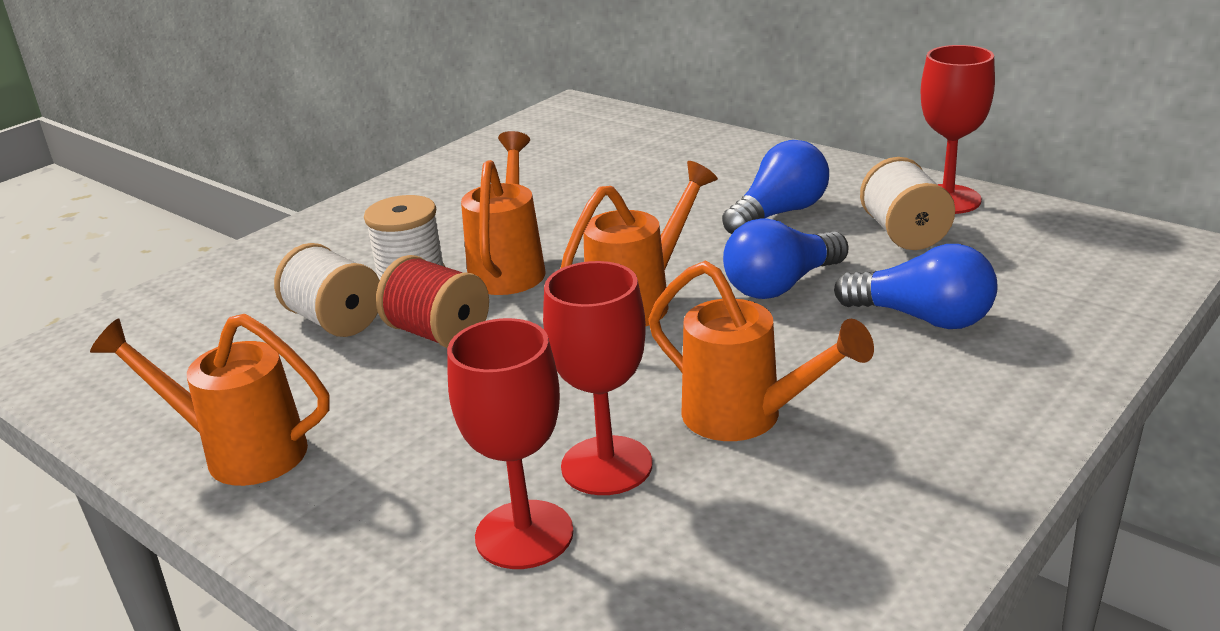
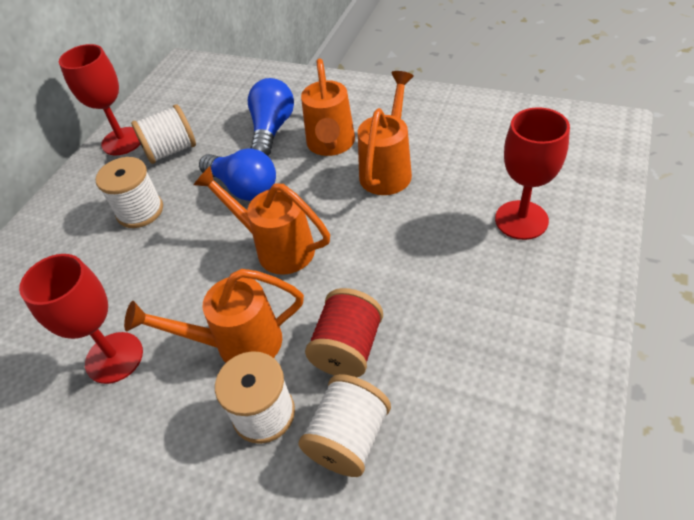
camera: 105 degrees left, 20 degrees up
orange watering can [90,314,330,486] -> orange watering can moved to [301,59,355,156]
red goblet [543,261,653,495] -> red goblet moved to [19,254,143,384]
blue light bulb [722,140,829,234] -> white spool [96,157,163,228]

